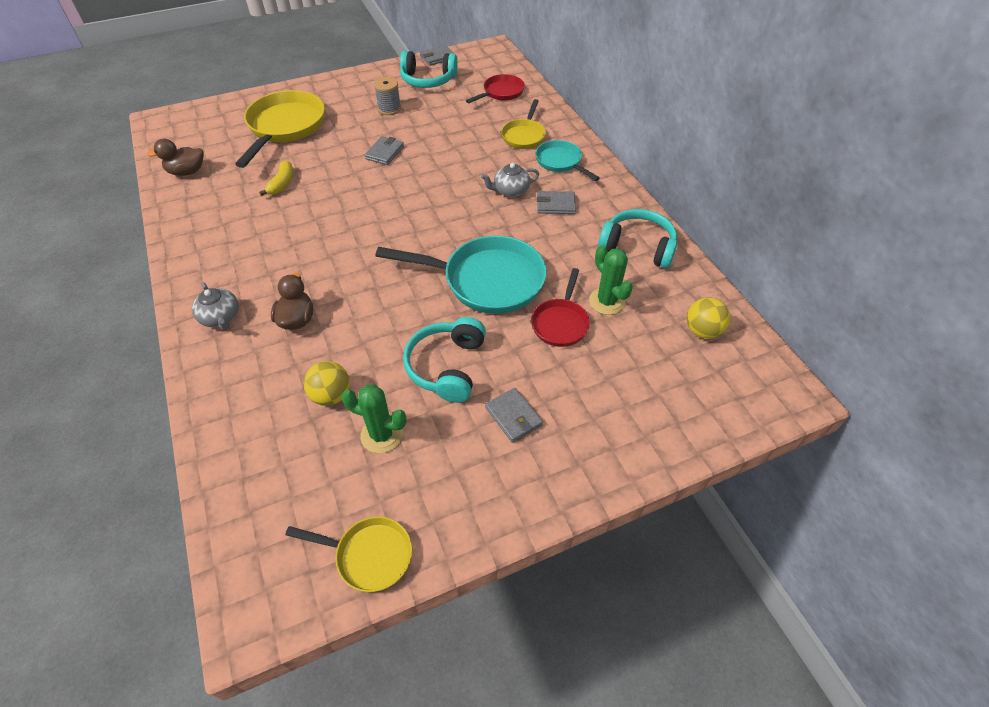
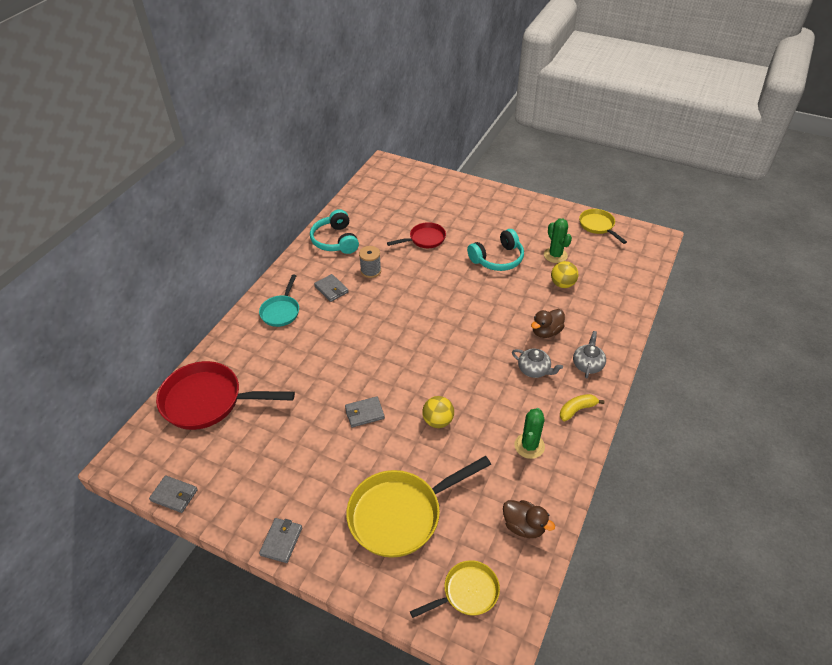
camera: 130 degrees left, 5 degrees down
yellow banana [259,161,293,196] -> yellow banana moved to [560,394,604,421]
grey spool [374,77,401,115] -> grey spool moved to [359,246,381,278]
turquoise pan [375,236,546,314] -> none
turquoise headphones [400,51,458,88] -> none
red pan [466,74,525,103] -> red pan [156,361,295,430], size x1.80
grey teapot [481,163,539,197] -> grey teapot moved to [512,349,563,378]
grey wallet [485,388,543,443] -> grey wallet moved to [259,518,302,563]
yellow pan [501,99,546,149] -> yellow pan moved to [410,560,500,618]
green cactus [589,246,633,315] -> green cactus moved to [514,408,545,459]
yellow ball [687,297,730,339] -> yellow ball moved to [422,396,454,428]

